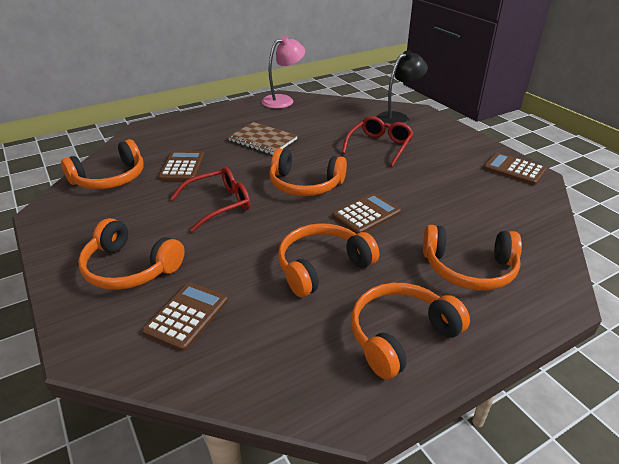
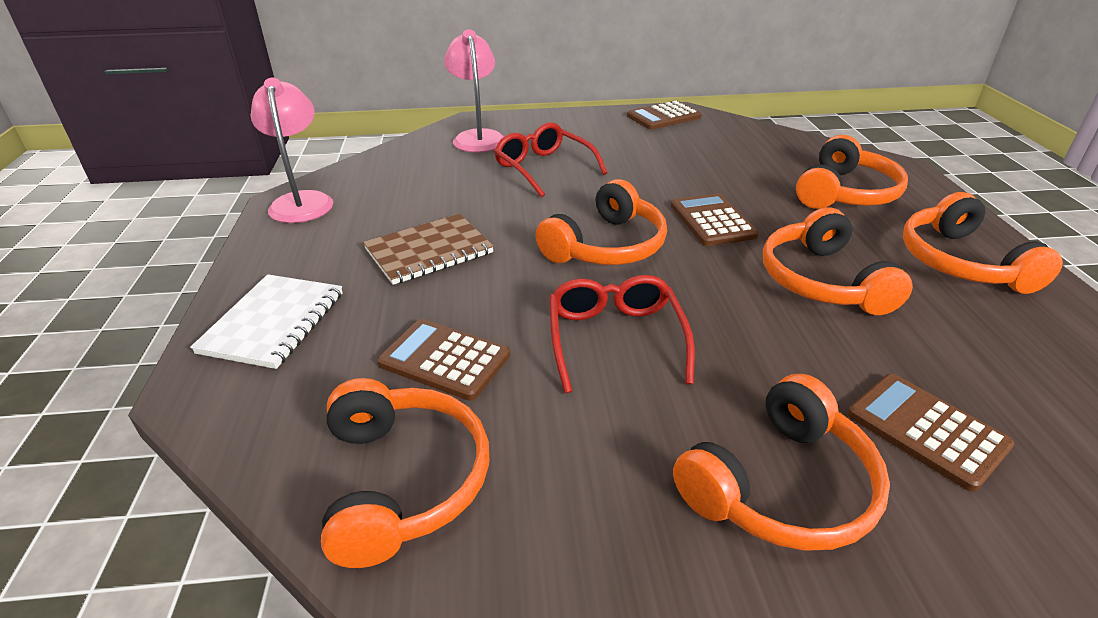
camera: 65 degrees left, 0 degrees up
black lamp [376,50,428,127] -> pink lamp [444,29,504,153]
none -> white notebook [190,274,343,369]

